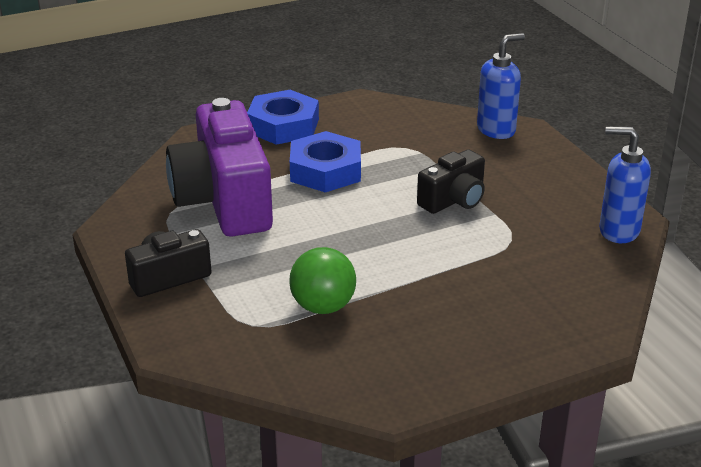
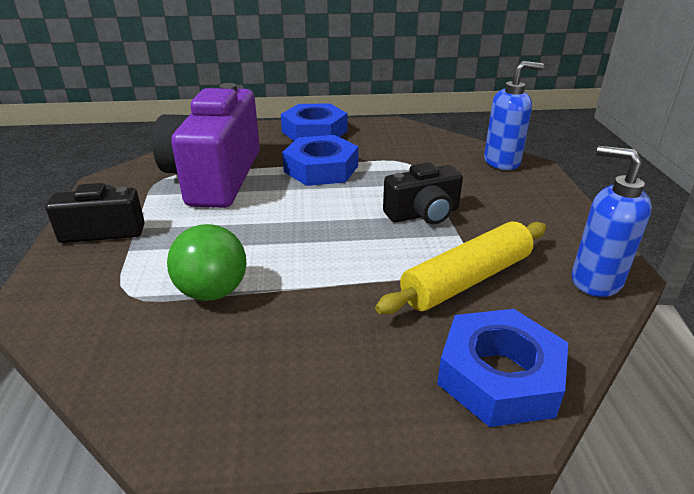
camera: 20 degrees right, 0 degrees up
none -> yellow rolling pin [375,221,546,314]
none -> blue nut [437,309,568,427]

